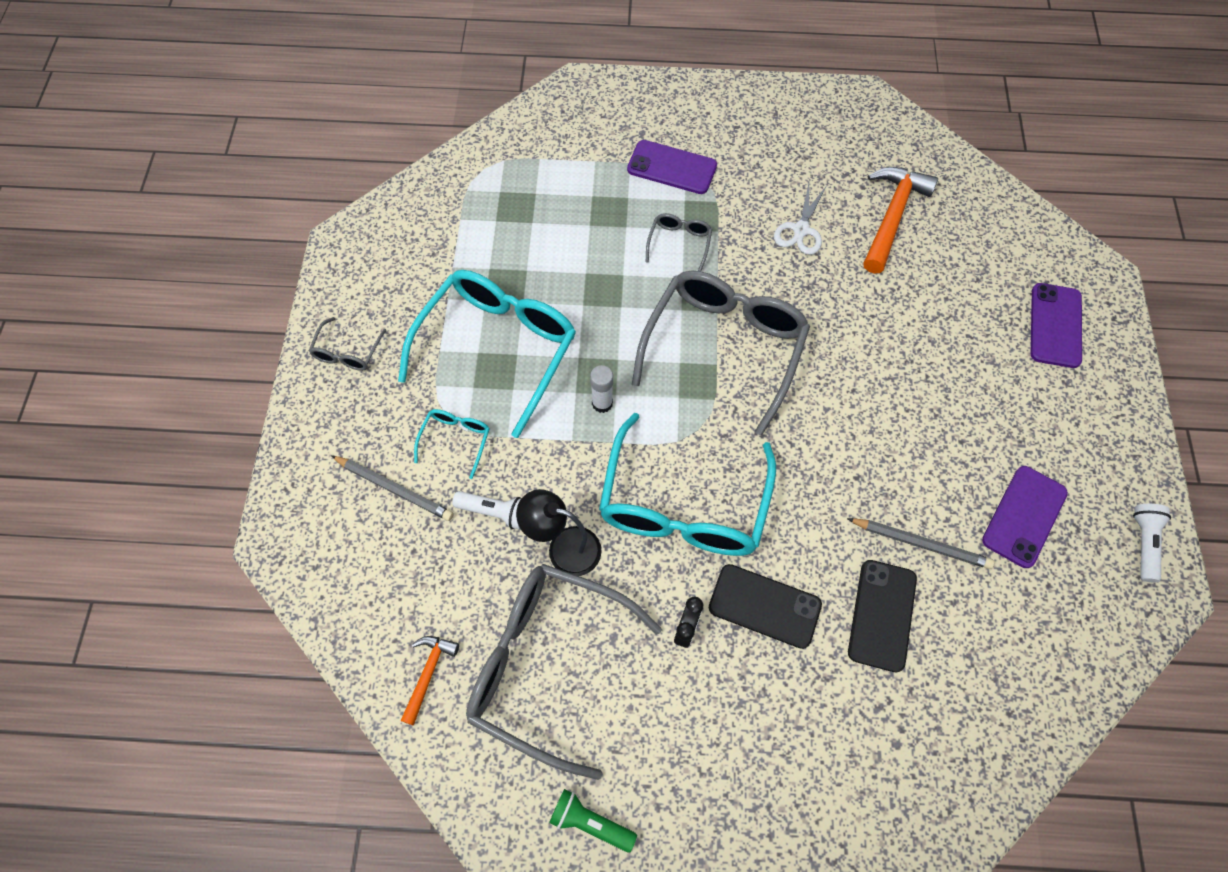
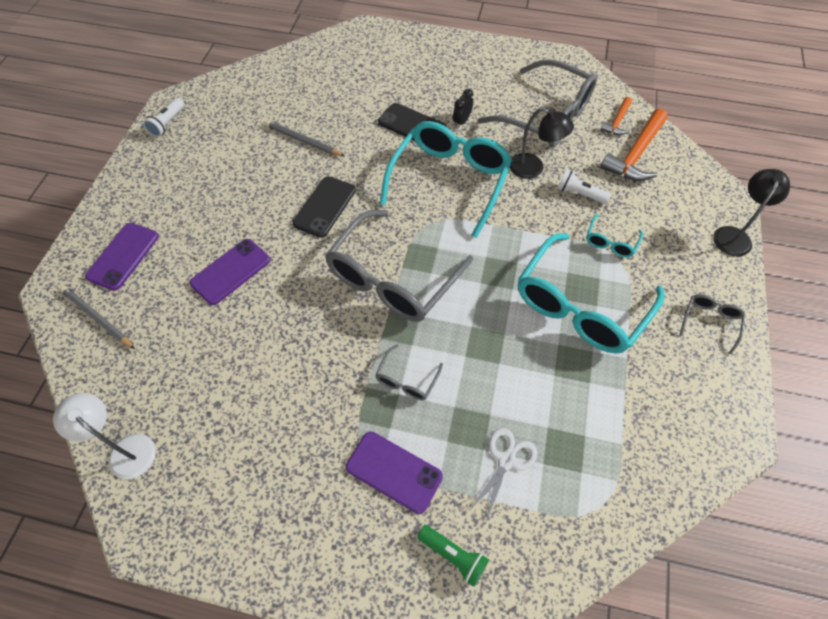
camera: 170 degrees left, 5 degrees down
grey pencil [331,455,454,521] -> grey pencil moved to [60,286,135,349]
green flashlight [549,789,637,853] -> green flashlight moved to [417,525,489,587]
white glue stick [590,365,613,413] -> none
white scissors [774,184,827,255] -> white scissors moved to [469,428,537,522]
black phone [848,560,917,672] -> black phone moved to [293,176,356,238]
orange hammer [863,167,938,274] -> orange hammer moved to [600,109,668,181]
purple phone [982,466,1068,568] -> purple phone moved to [190,239,270,305]
none -> white lamp [53,393,156,479]
none -> black lamp [713,169,790,257]

